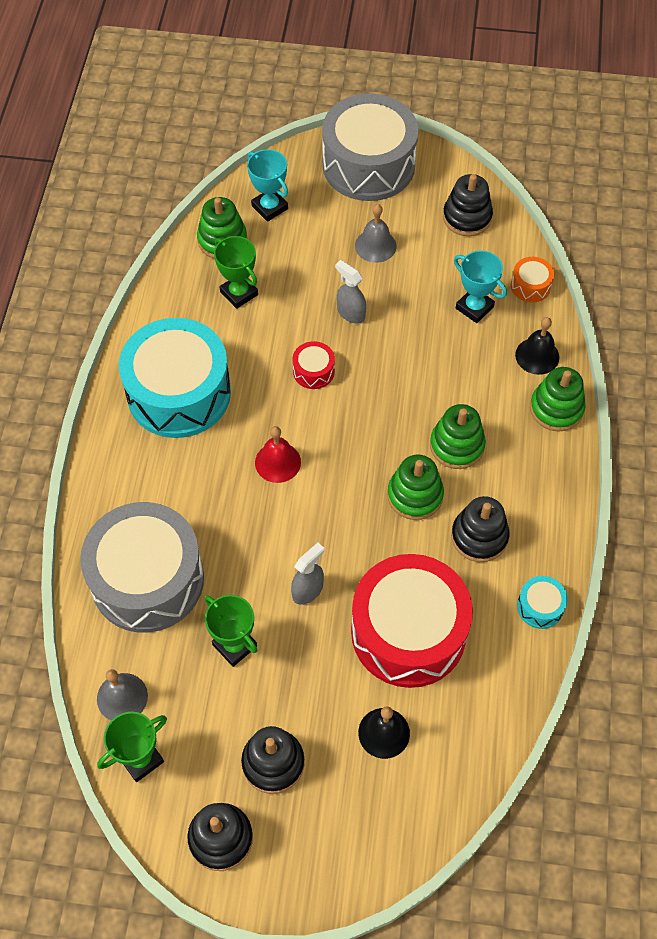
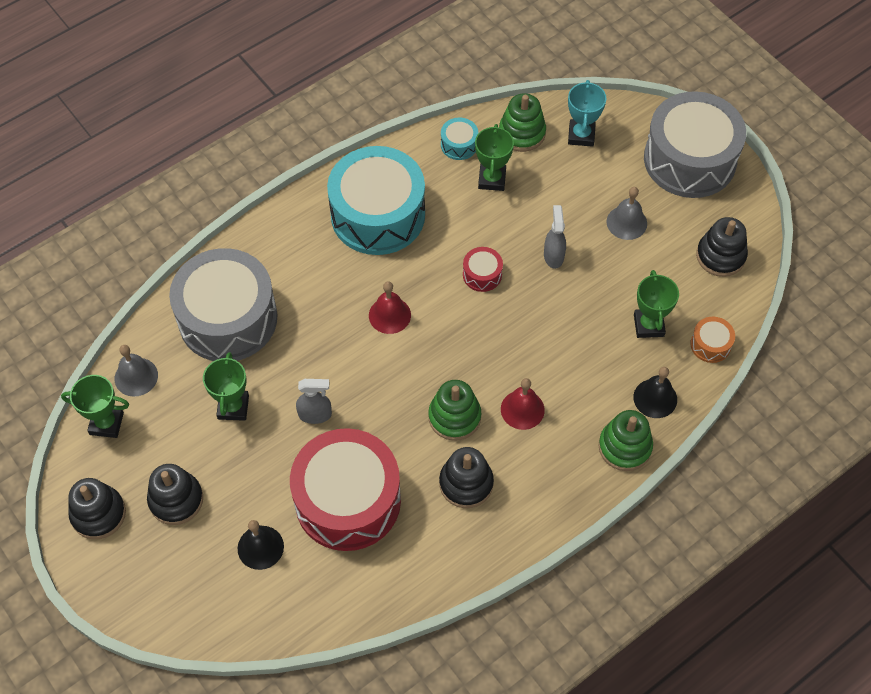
camera: 45 degrees right, 0 degrees up
green stacking toy [430,404,486,469] -> red bell [501,378,545,430]
turquoise trophy [454,251,507,323] -> green trophy [634,270,679,338]
turquoise drum [517,576,568,629] -> turquoise drum moved to [441,118,478,160]

